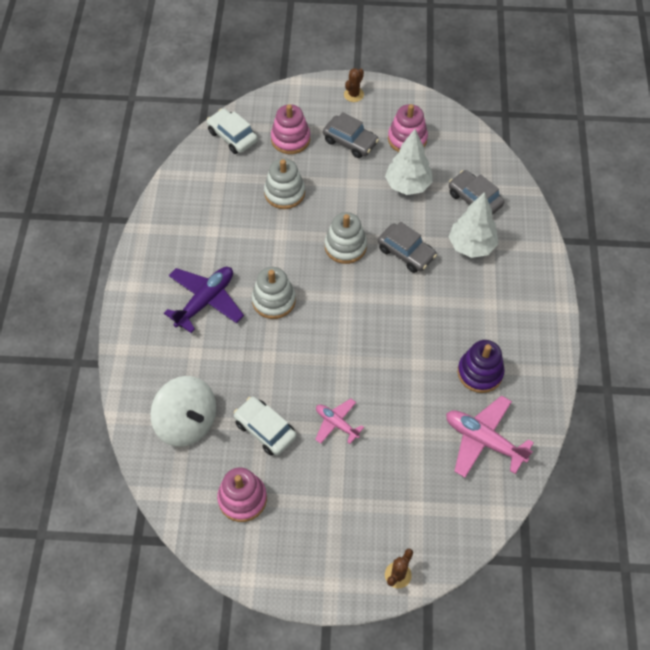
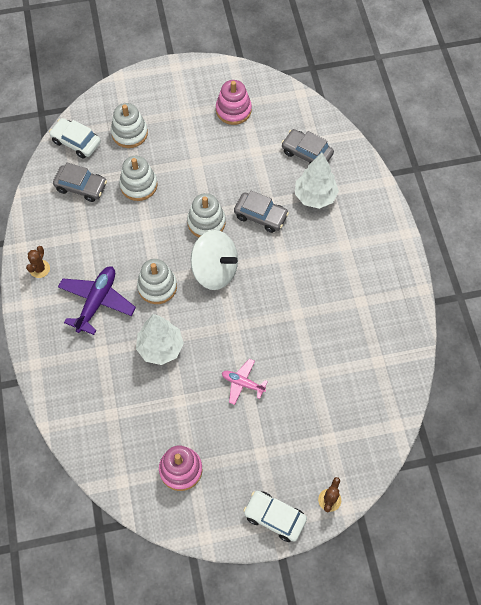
camera: 15 degrees left, 5 degrees up
white spinning top [150,376,216,447] -> white spinning top moved to [190,230,238,290]
white car [234,397,297,456] -> white car moved to [243,491,307,542]
pink stacking toy [271,104,310,154] -> white stacking toy [111,103,148,148]
grey car [323,112,379,158] -> grey car moved to [53,163,107,202]
brown cactus [344,68,364,102] -> brown cactus moved to [26,246,50,278]
white tree [385,129,433,195] -> white tree moved to [136,314,184,365]
pink plane [446,395,534,478] -> none
purple stacking toy [458,340,504,393] -> none

